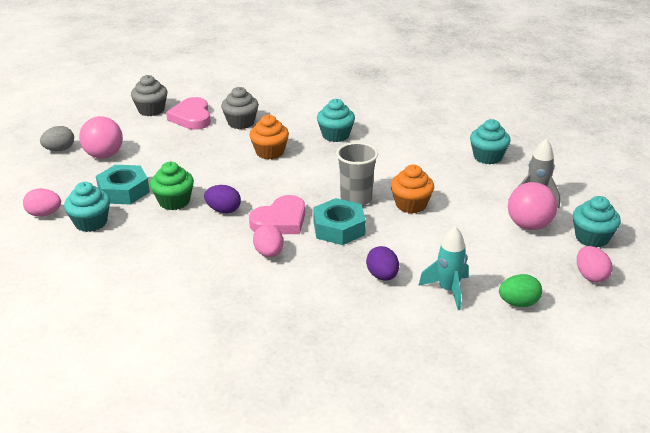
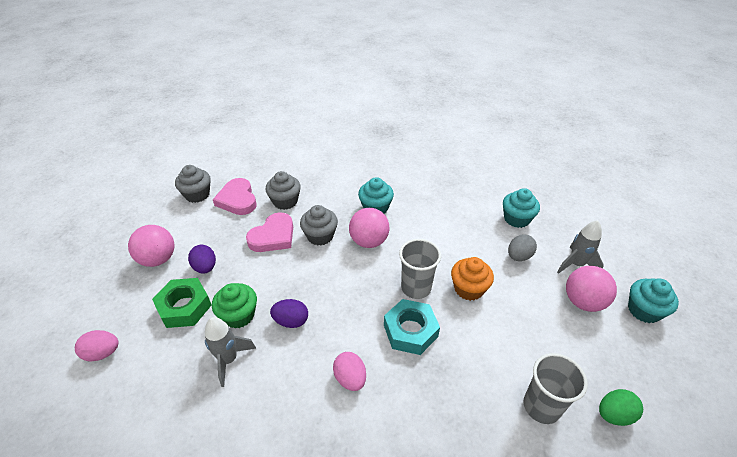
camera: 10 degrees left, 10 degrees up
grey egg [40,126,74,151] -> grey egg moved to [508,234,537,261]
turquoise cupcake [64,182,110,232] -> none
turquoise nut [96,165,150,205] -> green nut [152,278,212,328]
orange cupcake [249,115,289,160] -> grey cupcake [300,205,338,246]
pink heart [249,195,305,234] -> pink heart moved to [246,212,293,252]
purple egg [366,246,399,280] -> purple egg moved to [188,245,216,274]
turquoise rocket [418,227,469,310] -> grey cup [524,353,588,424]
pink egg [577,246,612,283] -> none
none -> grey rocket [205,317,256,387]
none -> pink ball [349,208,390,248]

